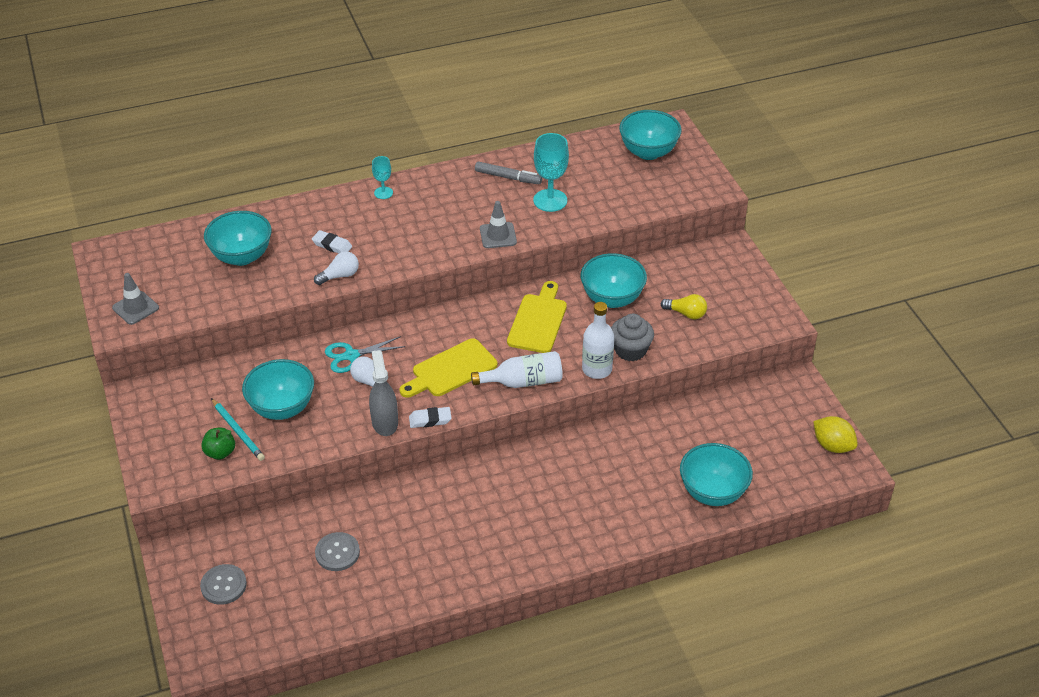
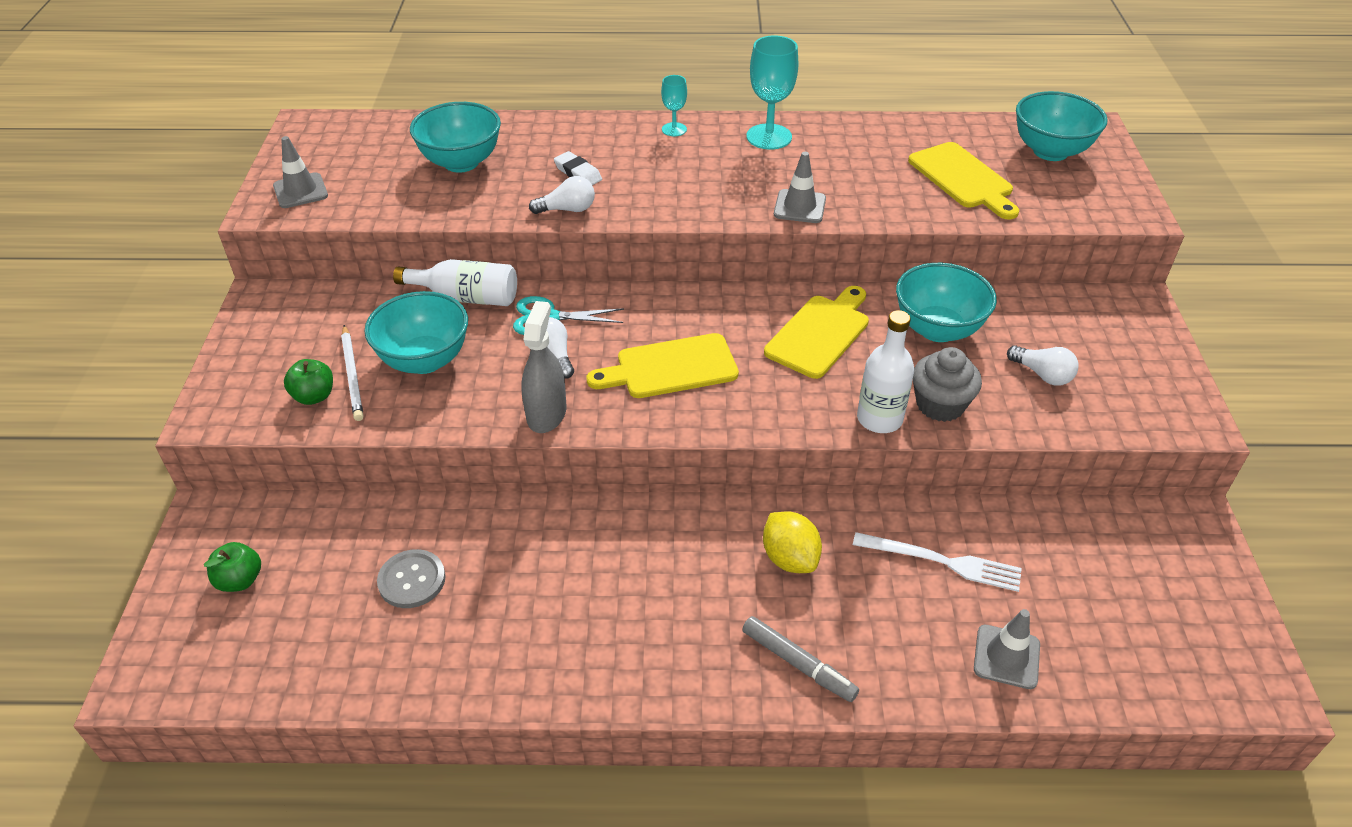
camera: 20 degrees right, 0 degrees up
grey button [200,564,247,605] -> green apple [204,542,261,592]
turquoise pencil [211,398,265,461] -> white pencil [341,325,364,421]
white eraser [409,407,451,428] -> none
white bottle [471,351,563,388] -> white bottle moved to [393,259,517,306]
grey marker [475,161,542,184] -> grey marker moved to [742,616,859,702]
turquoise goblet [533,133,569,212] -> turquoise goblet moved to [746,35,798,149]
yellow light bulb [661,294,707,319] -> white light bulb [1007,345,1079,386]
turquoise bowl [680,443,753,506] -> grey traffic cone [974,609,1040,689]
yellow lemon [813,416,858,453] -> yellow lemon moved to [763,511,822,573]
none -> white fork [853,532,1022,592]
none -> yellow cutting board [908,142,1019,220]

